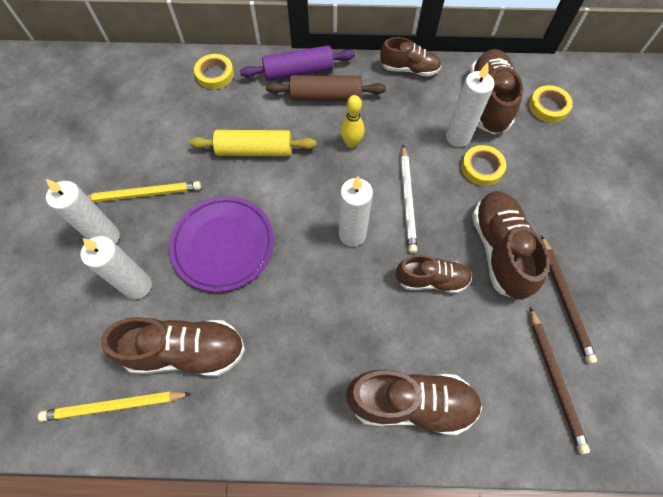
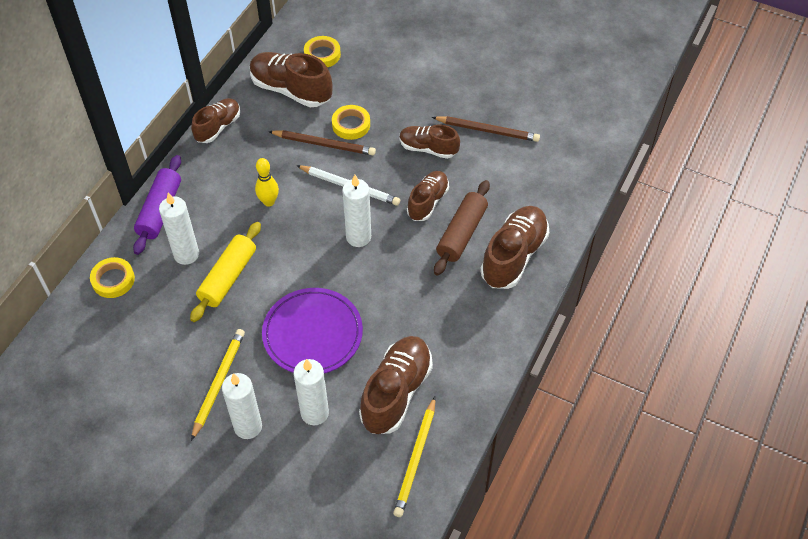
camera: 65 degrees left, 10 degrees down
brown rolling pin [266,75,386,101] -> brown rolling pin moved to [434,180,490,276]
white candle [446,63,495,147] -> white candle moved to [159,192,199,265]
brown shoe [472,191,550,300] -> brown shoe [399,125,460,159], size x0.64
brown pencil [530,307,590,454] -> brown pencil moved to [268,130,376,155]

